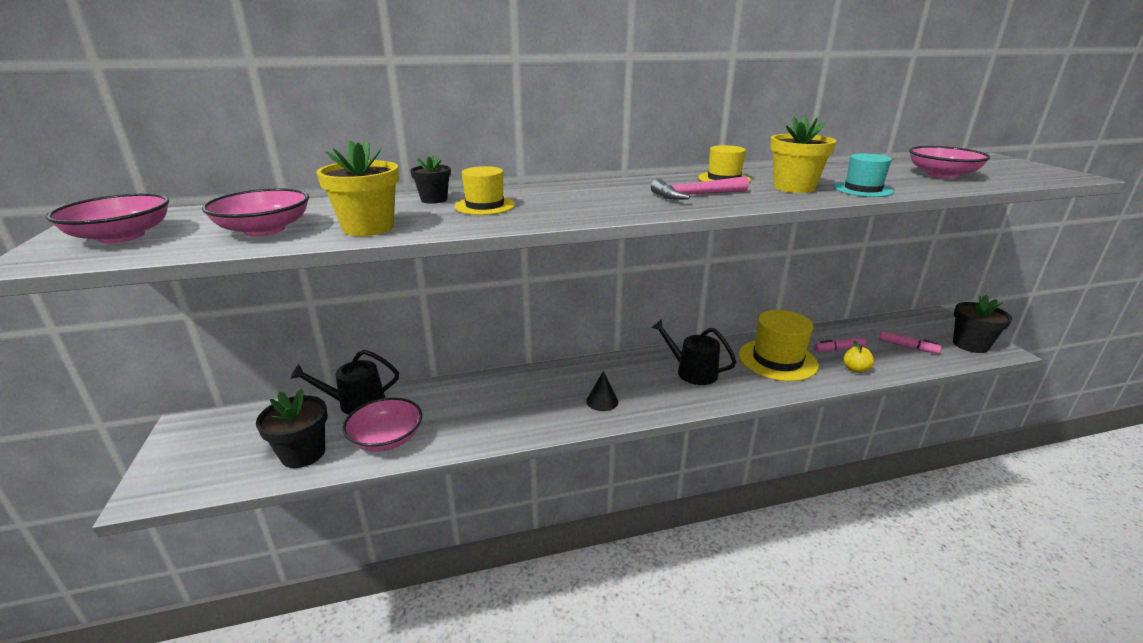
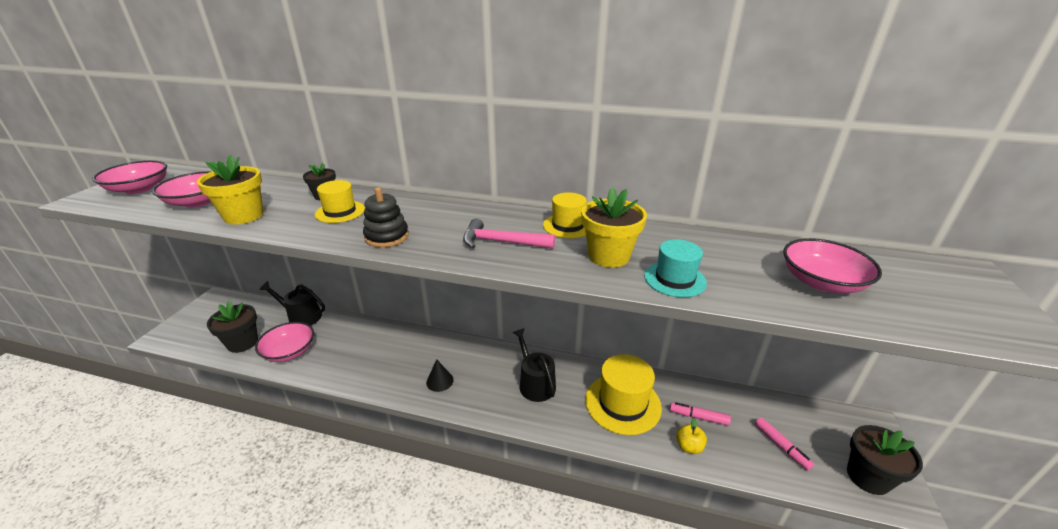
camera: 30 degrees right, 5 degrees up
none -> black stacking toy [363,187,409,248]

